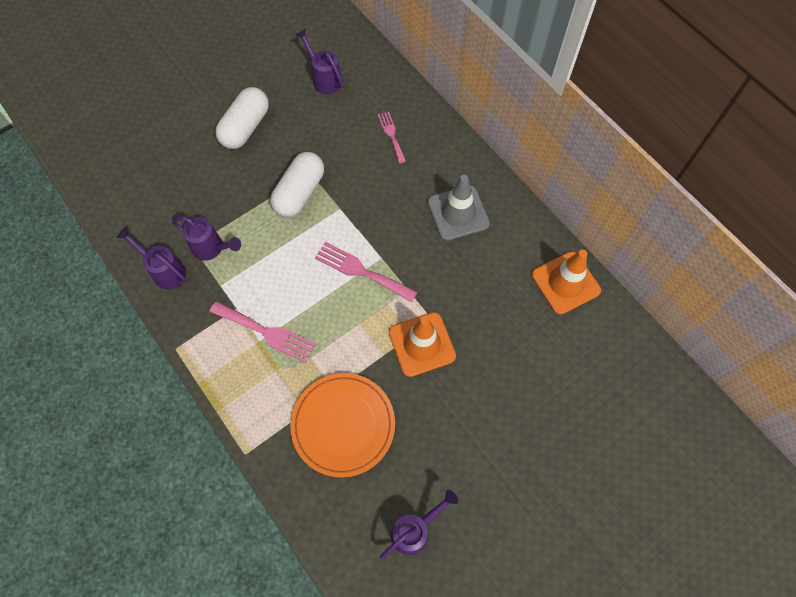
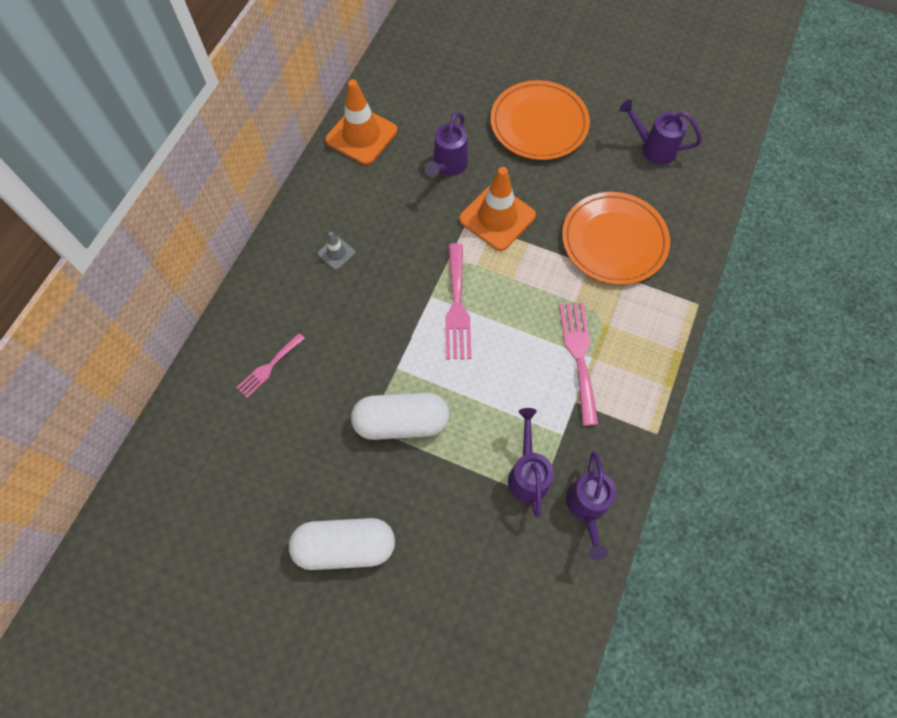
camera: 120 degrees left, 0 degrees up
purple watering can [295,28,343,94] -> purple watering can moved to [425,112,468,177]
grey traffic cone [428,175,490,241] -> grey traffic cone [318,232,355,270], size x0.48
none -> orange plate [490,80,590,160]

